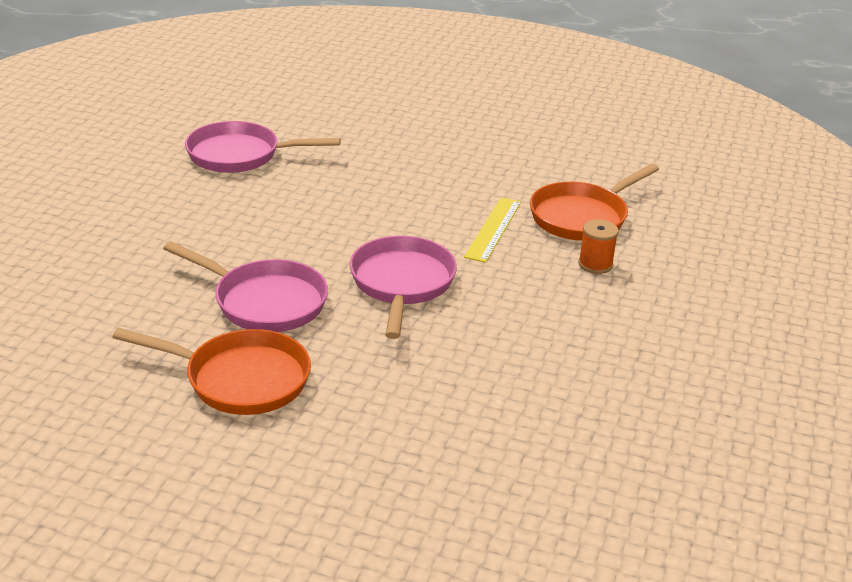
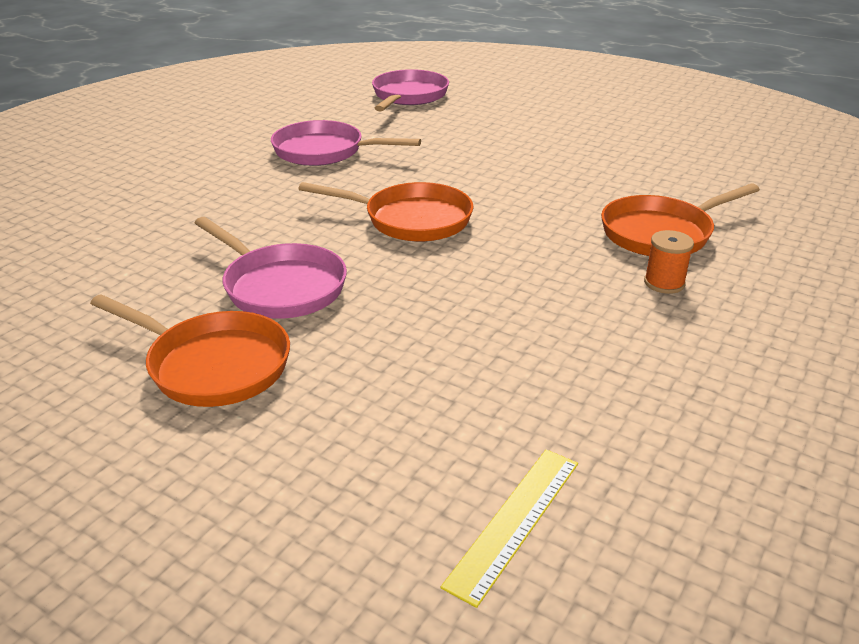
camera: 15 degrees right, 0 degrees up
pink pan [350,236,457,339] -> pink pan moved to [372,69,449,111]
yellow ruler [464,197,521,263] -> yellow ruler moved to [441,449,578,608]
none -> orange pan [299,182,474,242]

